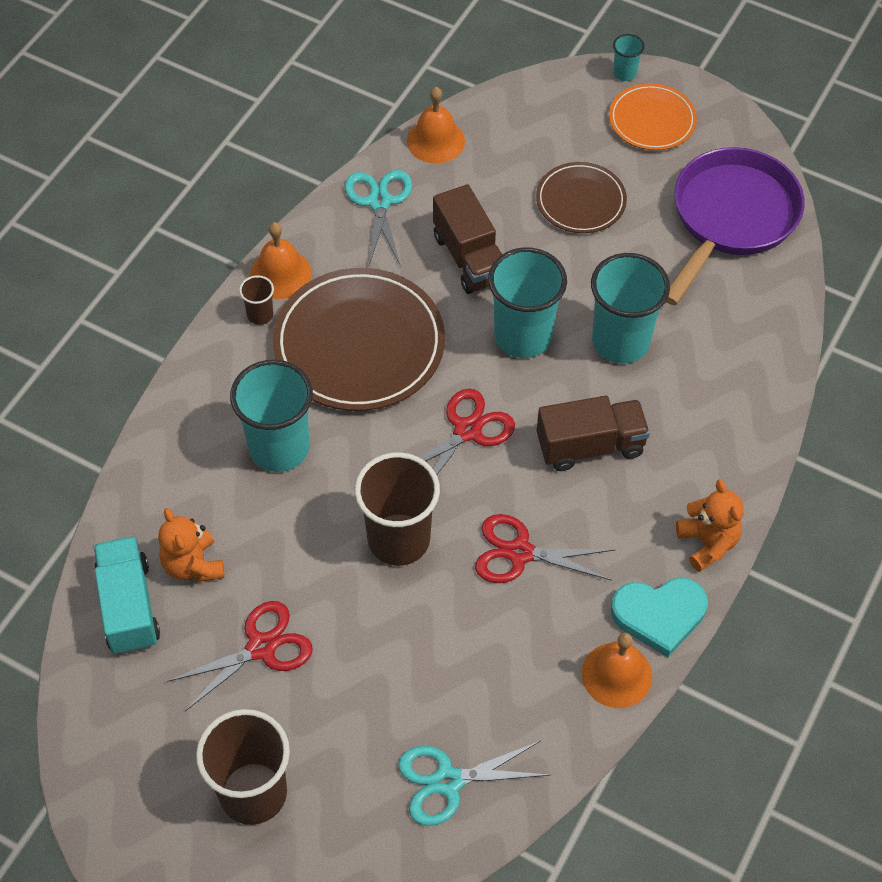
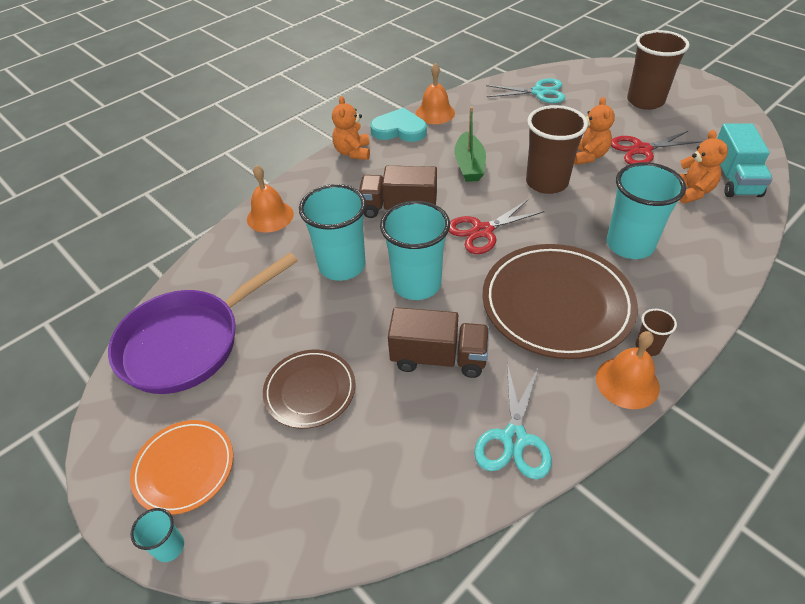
camera: 160 degrees left, 10 degrees down
orange bell [407,87,465,164] -> orange bell moved to [247,165,294,233]
brown truck [433,184,502,294] -> brown truck turned 105 degrees clockwise [388,307,489,378]
red scissors [475,514,615,583] -> green boat [454,107,486,182]
none -> orange teddy bear [574,97,615,165]

